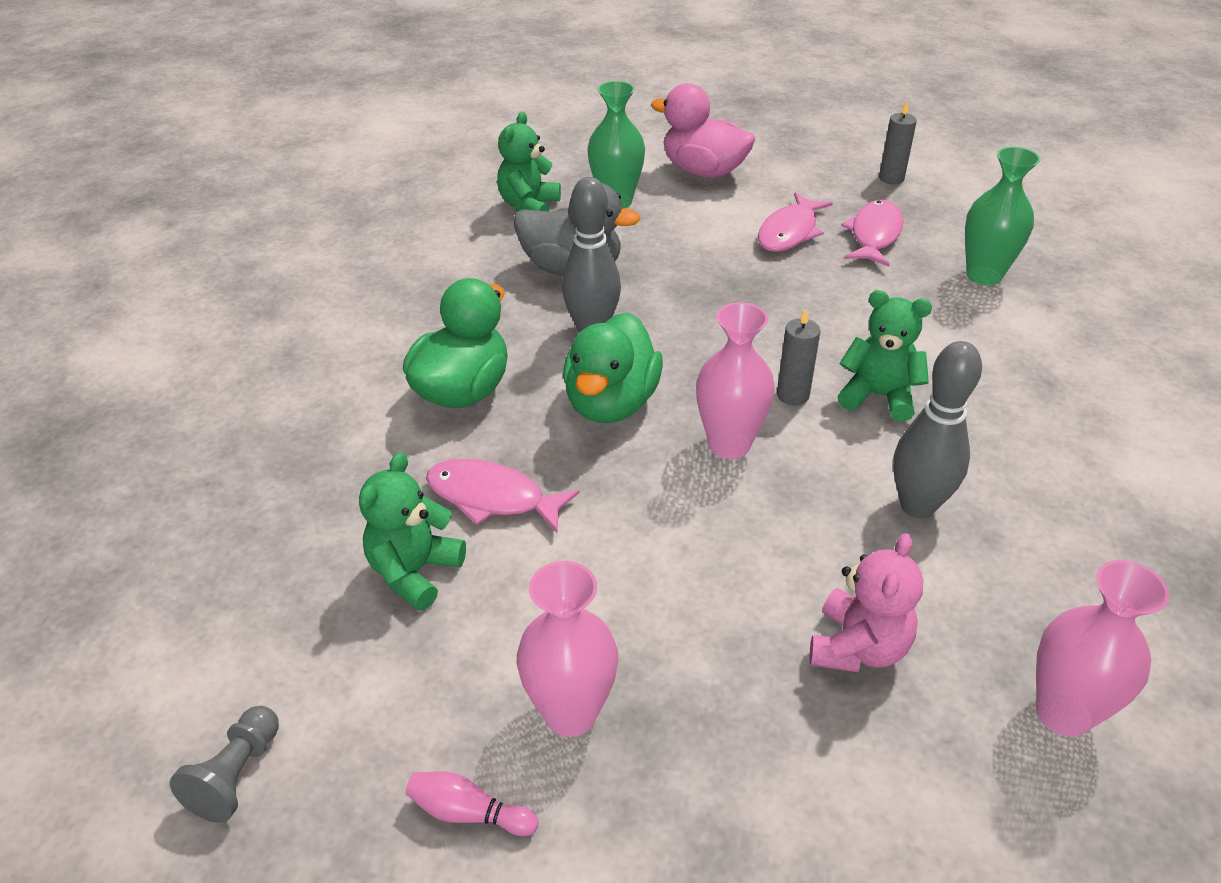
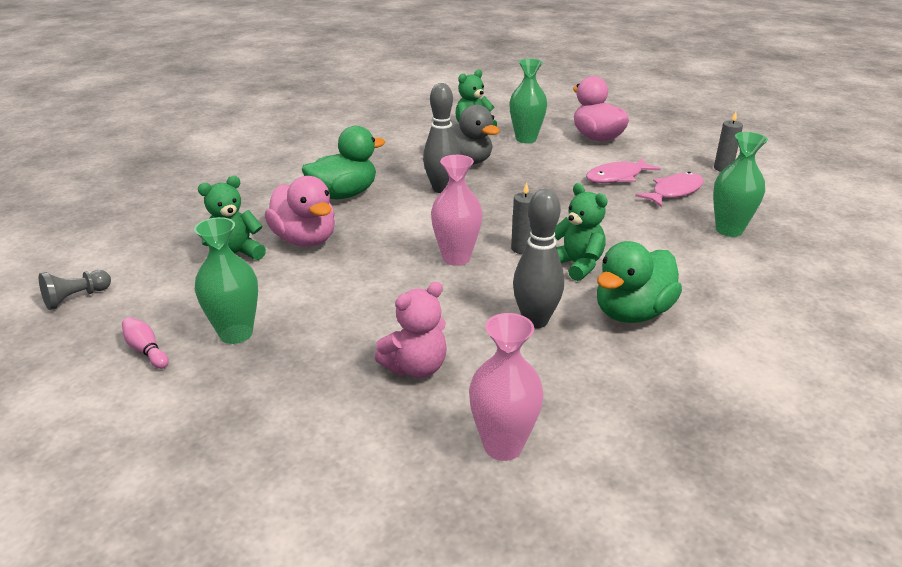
camera: 30 degrees right, 10 degrees down
pink fish [426,459,580,533] -> pink duck [265,176,335,247]
pink vase [517,561,618,737] -> green vase [194,217,258,344]
green duck [563,312,663,423] -> green duck moved to [597,241,682,323]

